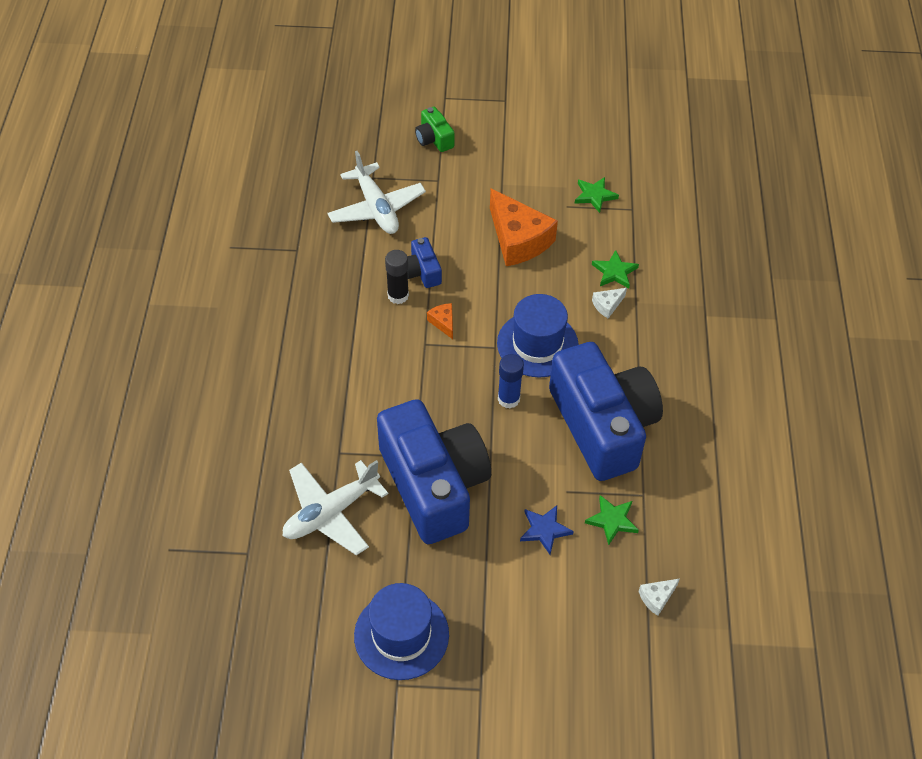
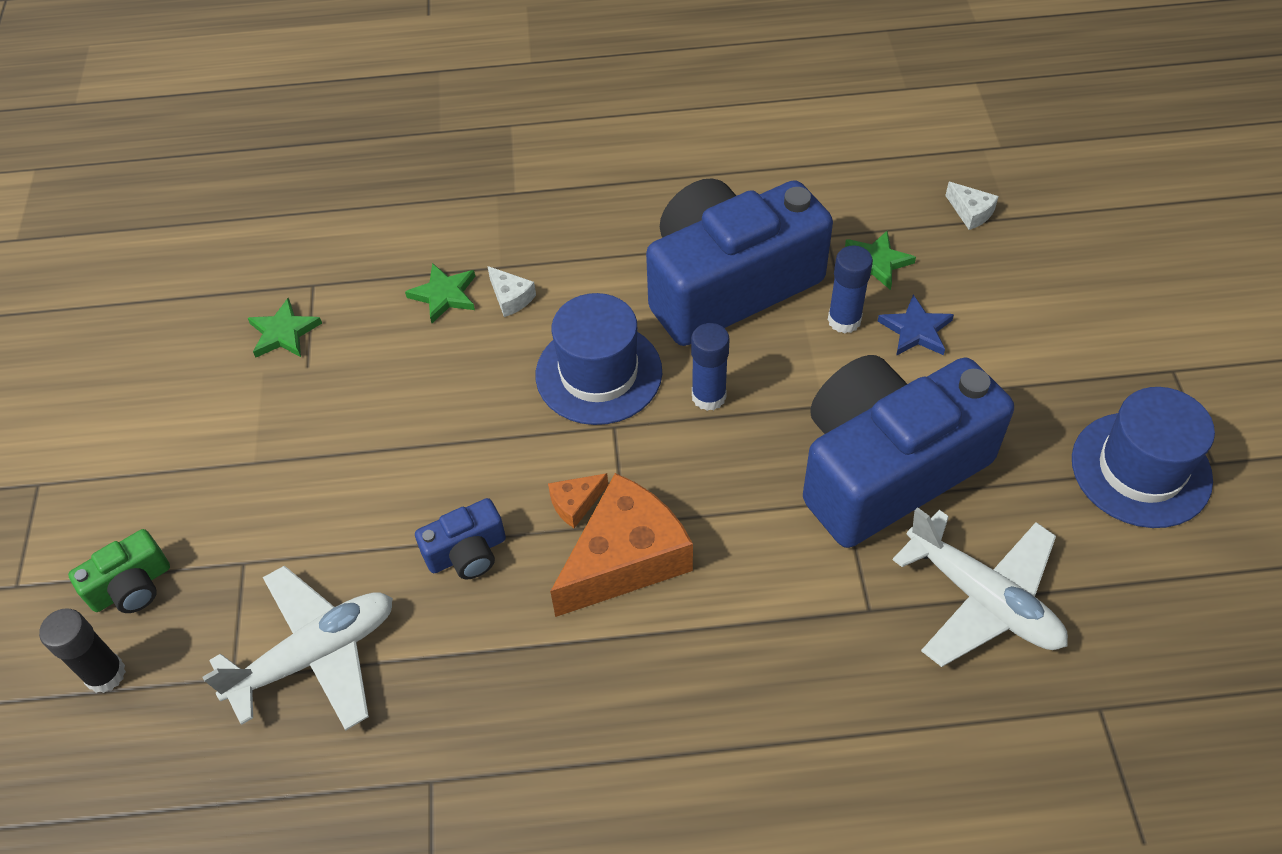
camera: 95 degrees left, 0 degrees up
black glue stick [385,250,409,304] -> black glue stick moved to [39,609,126,693]
orange cheese [490,189,558,266] -> orange cheese moved to [550,473,693,617]
none -> blue glue stick [828,246,873,334]

